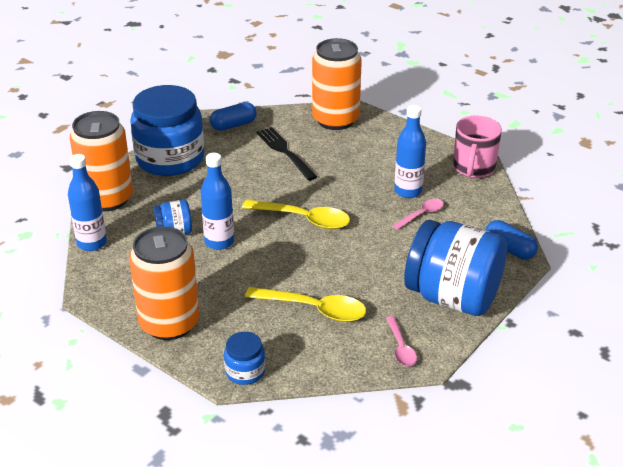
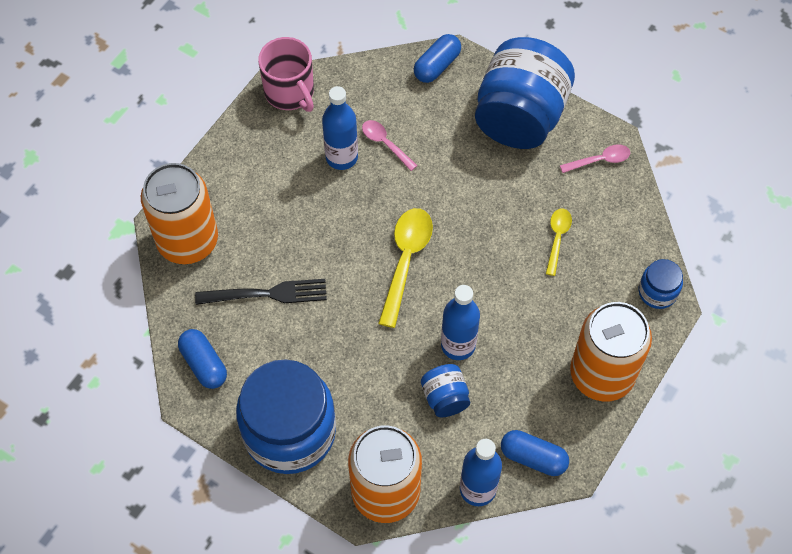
camera: 95 degrees left, 25 degrees up
yellow spoon [245,287,366,322] -> yellow spoon [546,209,572,276], size x0.57
black fork [256,127,317,181] -> black fork turned 150 degrees counterclockwise [195,279,327,305]
pink mug [453,116,502,178] -> pink mug turned 45 degrees clockwise [258,37,314,112]
none -> blue capsule [501,430,569,476]

